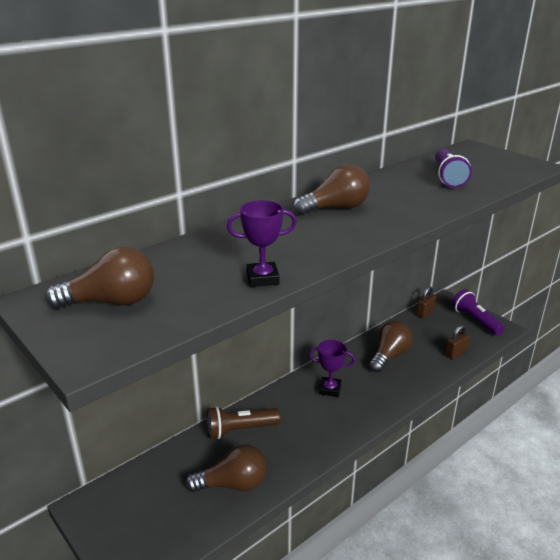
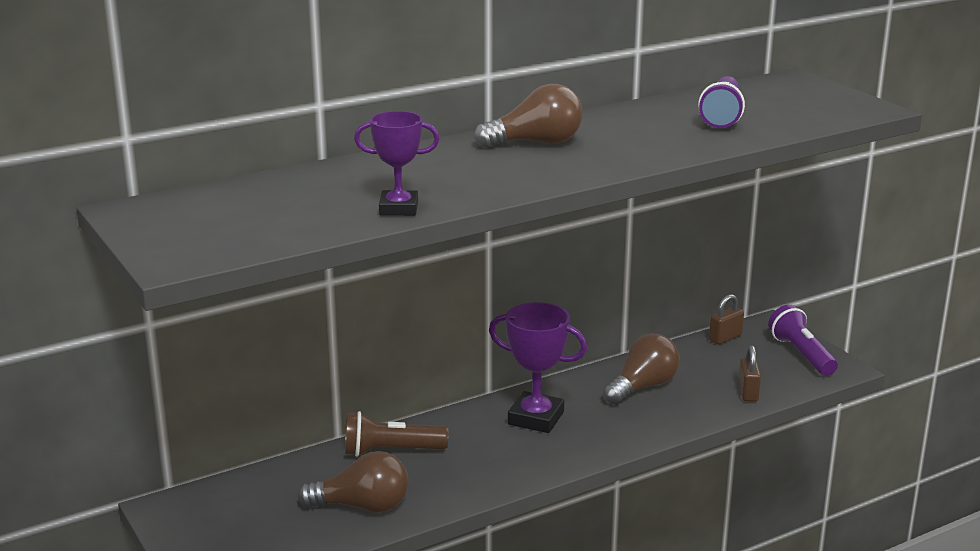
camera: 10 degrees right, 5 degrees down
brown light bulb [45,247,154,308] -> none
purple trophy [309,340,355,397] -> purple trophy [489,302,587,433], size x1.51
brown padlock [445,325,470,359] -> brown padlock turned 60 degrees counterclockwise [738,345,761,401]

